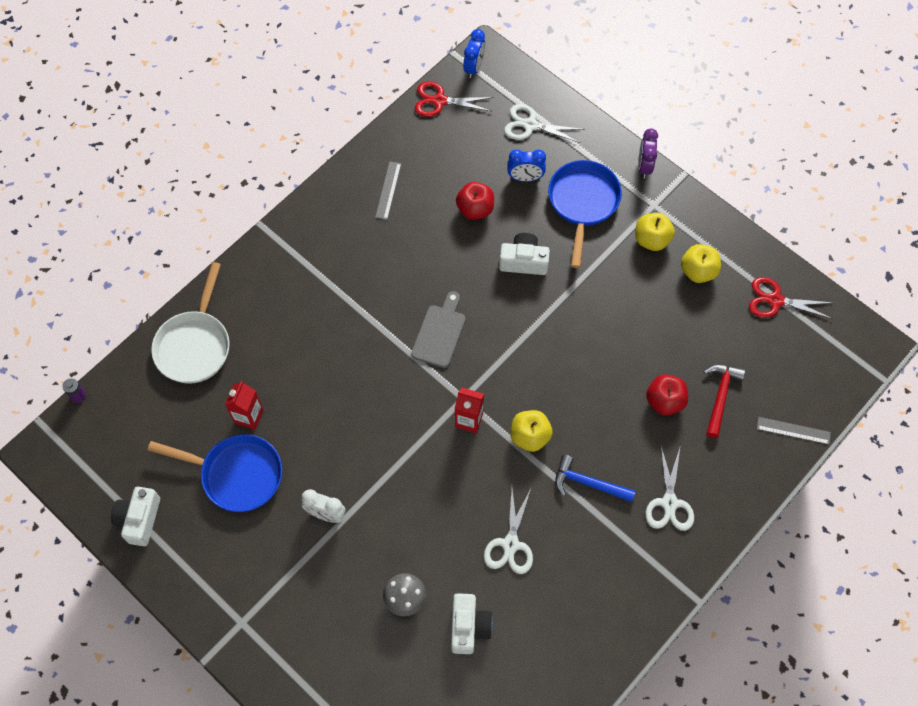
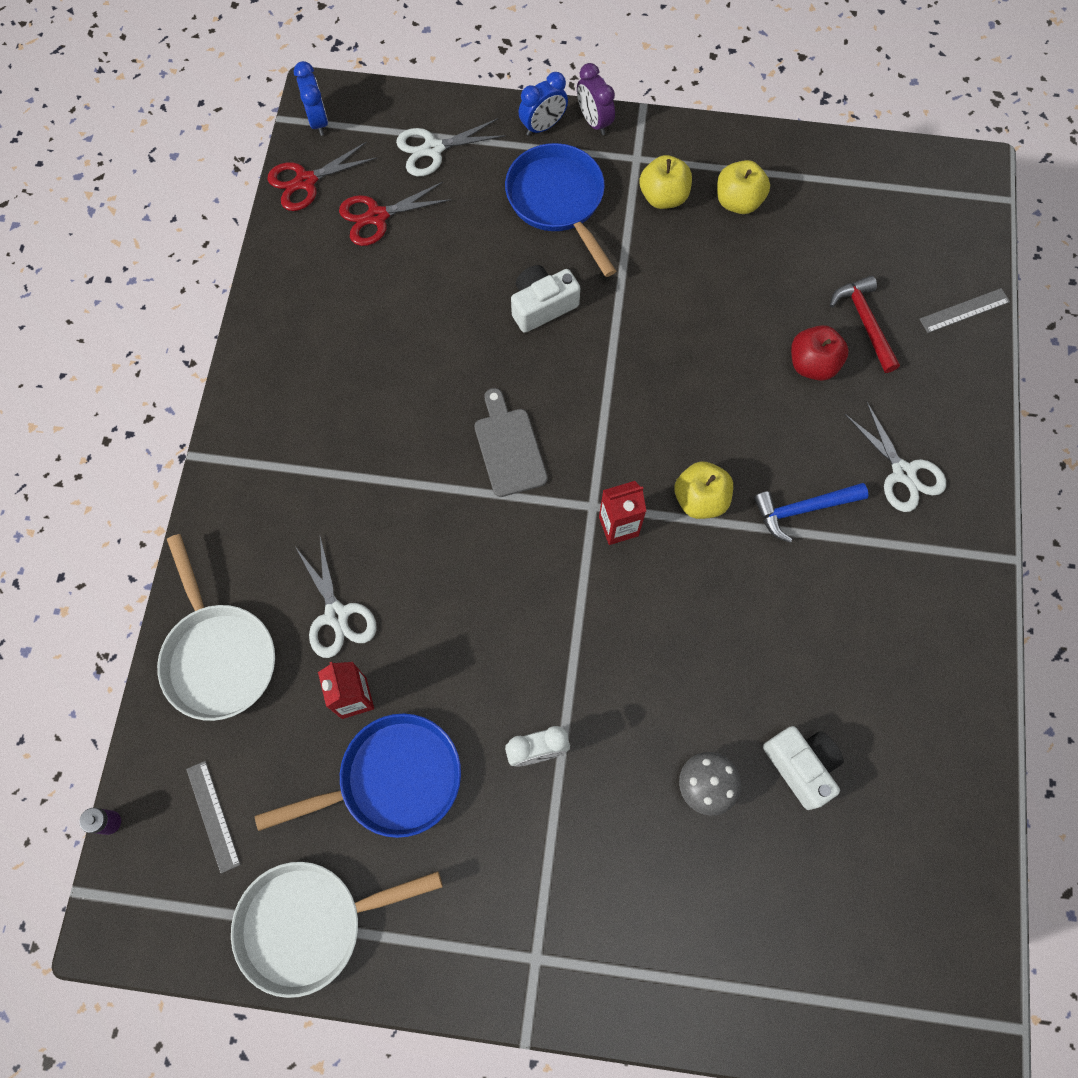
camera: 35 degrees left, 5 degrees up
white camera [111,487,160,546] -> white pan [231,862,443,998]
grey ruler [375,161,401,220] -> grey ruler moved to [186,761,241,874]
red apple [456,182,494,220] -> none
white scissors [484,489,533,574] -> white scissors moved to [296,537,377,658]
blue clock [507,149,546,182] -> blue clock moved to [518,72,568,136]
red scissors [749,277,833,319] -> red scissors moved to [339,182,451,246]

